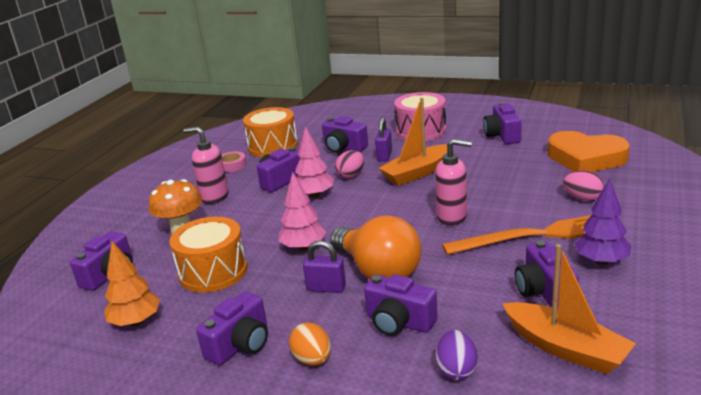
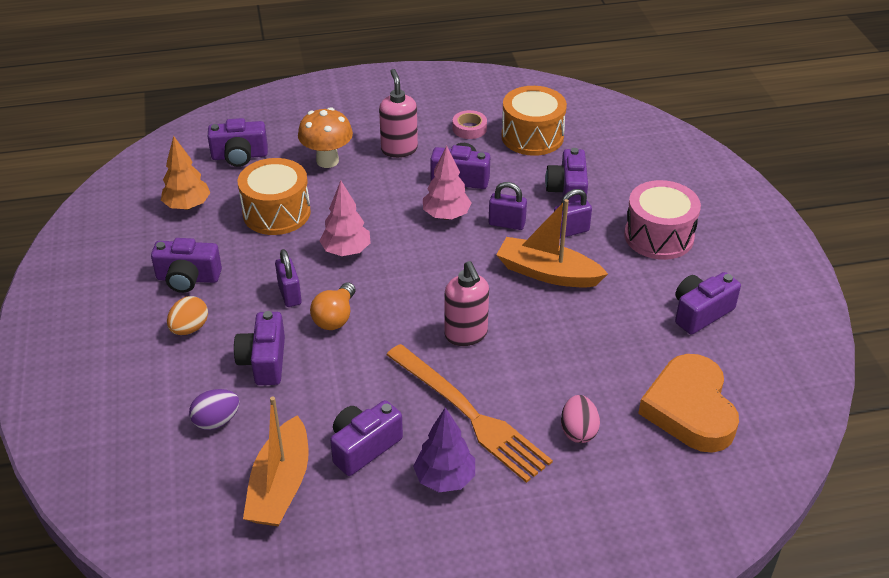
camera: 55 degrees right, 15 degrees up
orange light bulb [330,215,422,279] -> orange light bulb [310,282,356,330], size x0.57
pink egg [335,150,364,178] -> purple padlock [489,182,527,230]

